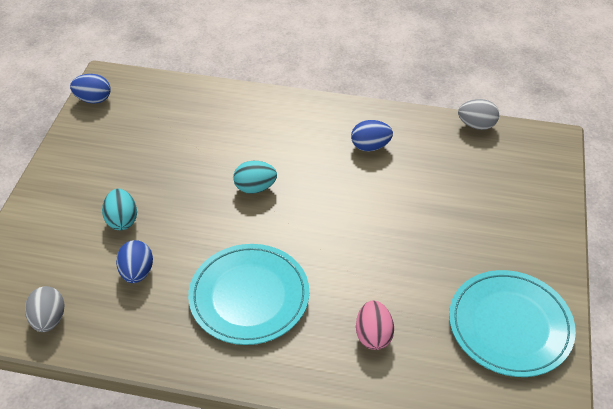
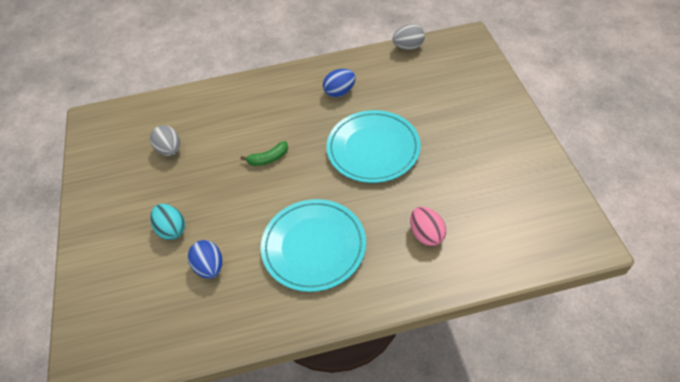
camera: 20 degrees left, 5 degrees up
grey egg [25,286,65,332] -> grey egg moved to [150,125,180,156]
blue egg [70,74,111,103] -> none
turquoise egg [233,161,277,194] -> green banana [240,141,288,166]
turquoise plate [449,270,576,377] -> turquoise plate moved to [326,110,421,183]

